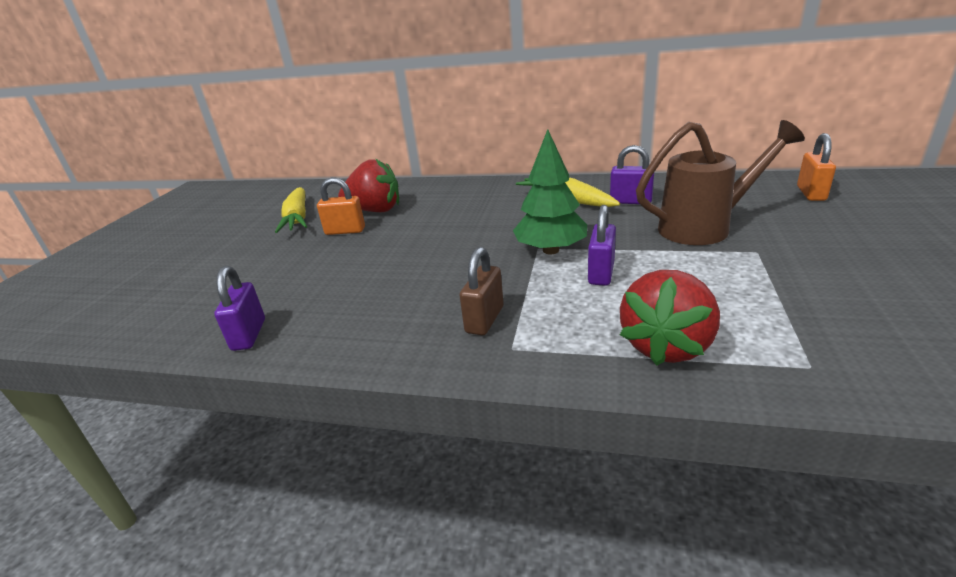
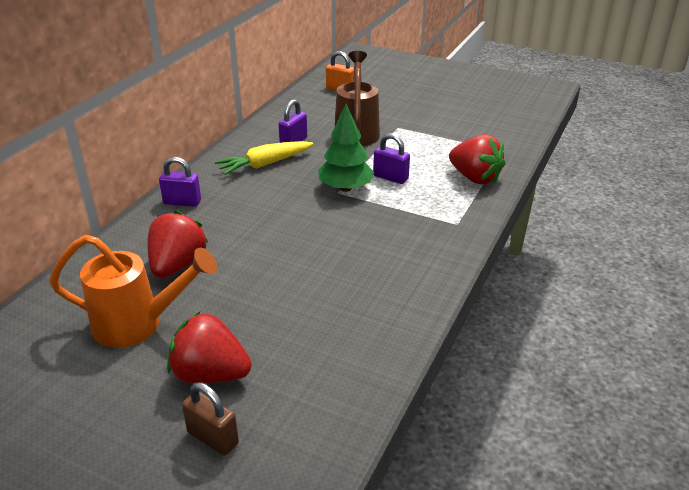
camera: 80 degrees left, 5 degrees up
purple padlock [214,266,265,351] -> purple padlock moved to [159,157,201,207]
yellow carrot [275,187,307,233] -> orange watering can [49,235,217,348]
orange padlock [317,177,365,235] -> none
brown padlock [459,247,504,335] -> brown padlock moved to [182,382,239,455]
none -> red strawberry [167,312,252,383]

